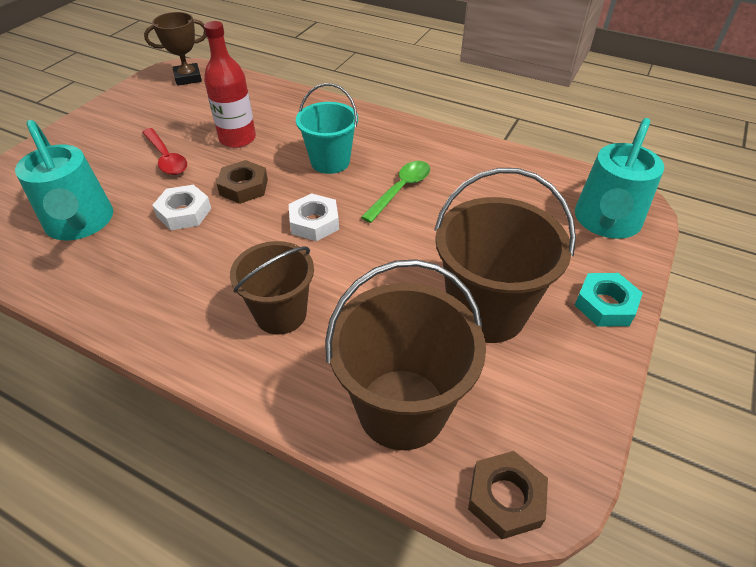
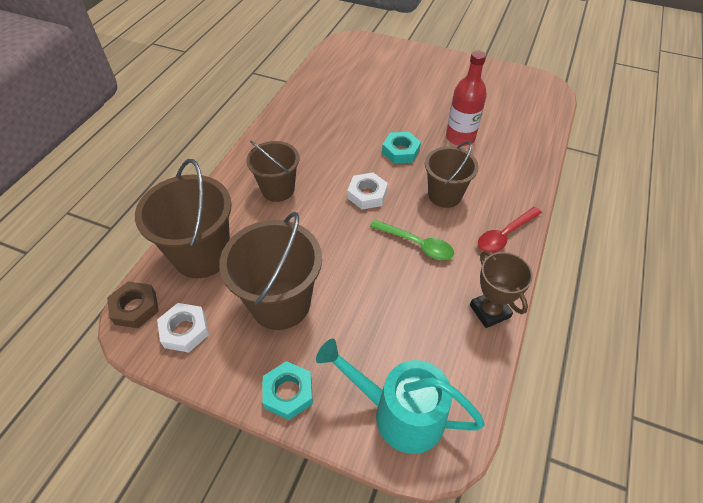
camera: 85 degrees right, 5 degrees up
turquoise watering can [15,120,113,240] -> none
red spoon [142,128,187,175] -> red spoon moved to [478,207,542,253]
brown trophy [144,12,207,86] -> brown trophy moved to [470,251,533,328]
white nut [152,185,211,230] -> white nut moved to [157,303,209,353]
brown nut [216,160,268,204] -> turquoise nut [382,132,421,164]
turquoise bucket [296,83,358,174] -> brown bucket [425,141,479,208]

